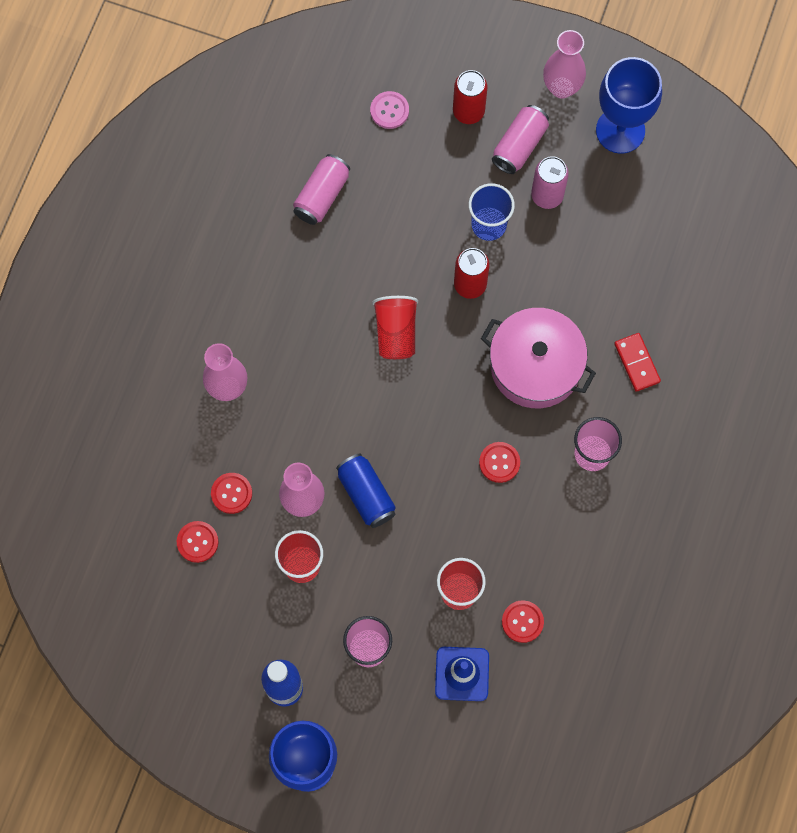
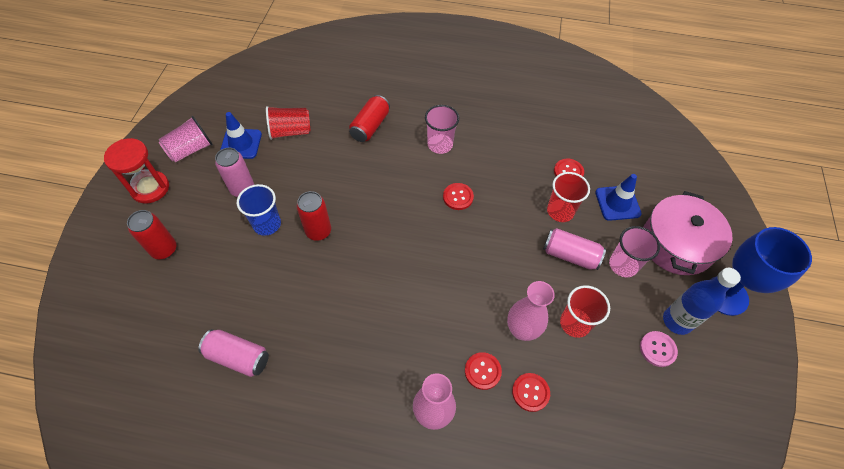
camera: 100 degrees left, 15 degrees down
red button [177,521,219,563] -> red button moved to [465,352,502,390]
blue can [336,453,396,528] -> none
pink button [370,91,409,129] -> pink button moved to [640,331,678,367]
red cup [372,296,418,359] -> red cup moved to [266,106,311,140]
pink pot [481,308,596,408] -> pink pot moved to [644,191,732,275]
pink can [492,105,549,174] -> pink can moved to [543,228,606,270]
pink vase [543,30,586,99] -> red hourglass [104,138,169,203]
blue goblet [596,57,662,154] -> pink cup [159,116,213,162]
red domino [614,333,661,392] -> red can [349,95,390,142]
none -> blue traffic cone [220,112,262,159]

